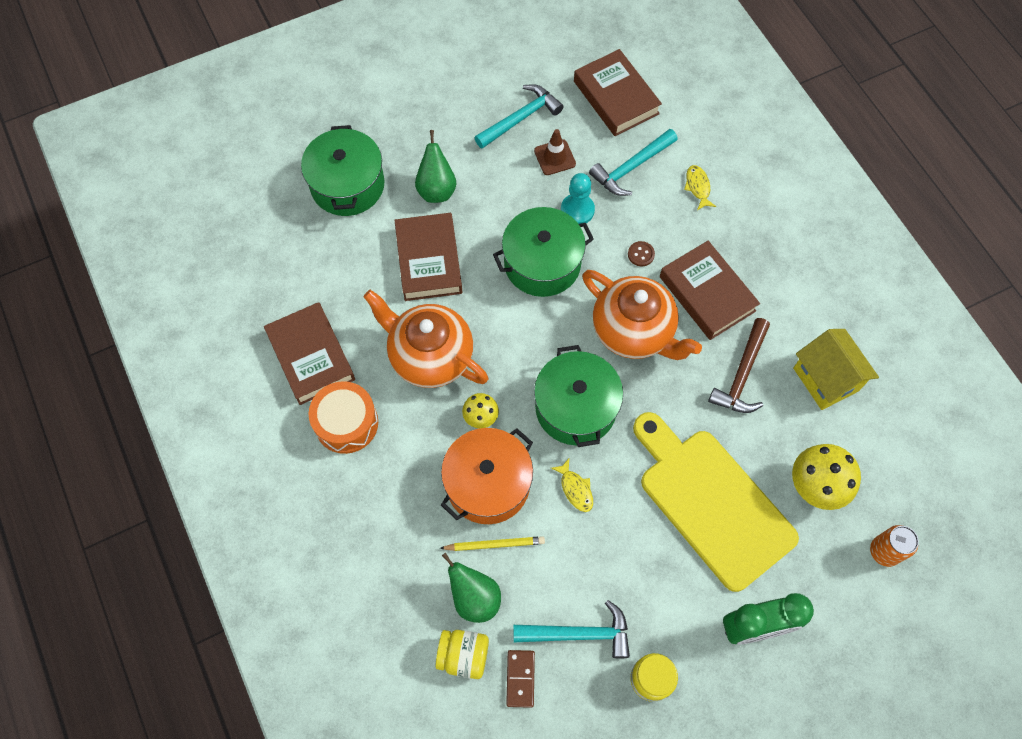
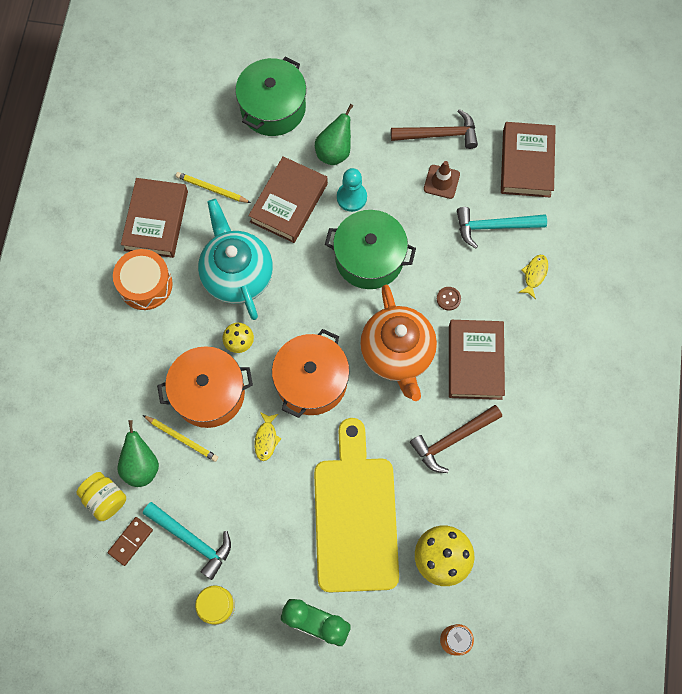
camera: 35 degrees right, 5 degrees up
orange teapot [363,290,488,388] -> turquoise teapot [198,199,273,320]
turquoise hammer [474,84,564,149] -> brown hammer [391,109,478,149]
green pot [534,345,623,447] -> orange pot [272,329,350,418]
turquoise pawn [561,173,595,224] -> turquoise pawn moved to [337,168,367,212]
yellow house [793,329,879,410] -> none
none -> yellow pencil [176,172,251,203]

